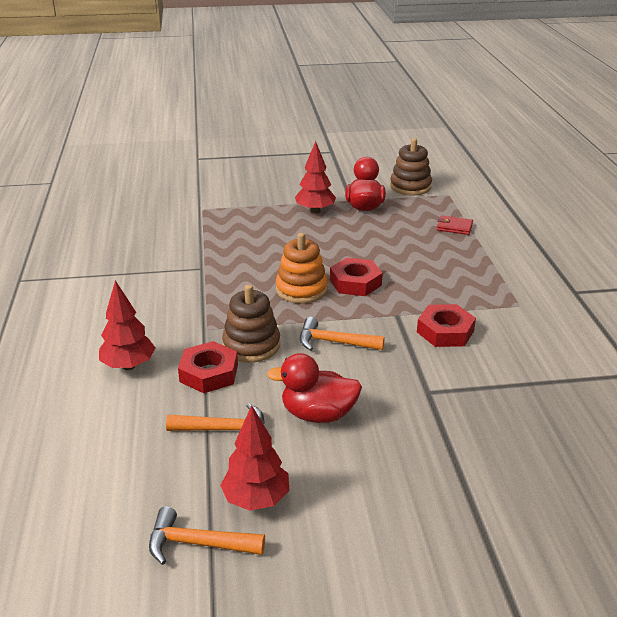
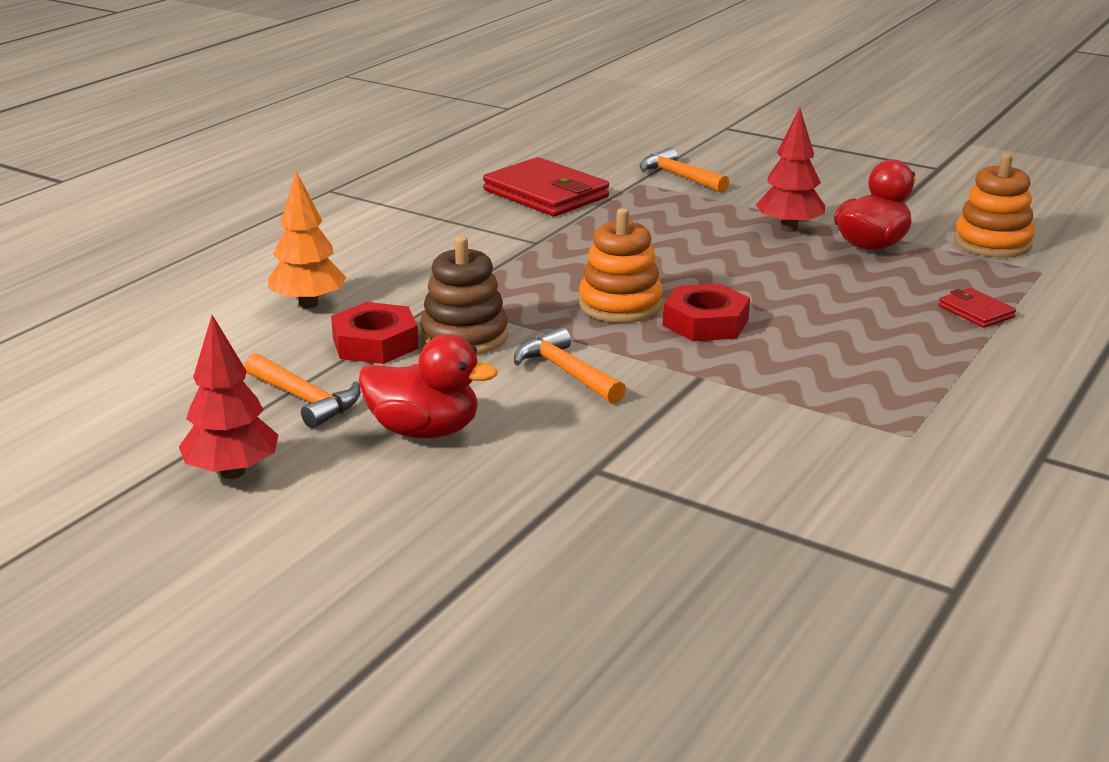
camera: 40 degrees right, 5 degrees down
red tree [99,280,155,370] -> orange tree [268,171,347,308]
orange hammer [149,507,265,565] -> orange hammer moved to [640,147,729,193]
red duck [267,353,362,423] -> red duck turned 150 degrees clockwise [359,334,498,439]
brown stacking toy [390,138,432,195] -> orange stacking toy [954,153,1035,258]
red nut [417,304,476,347] -> none
none -> red wallet [483,157,609,216]

